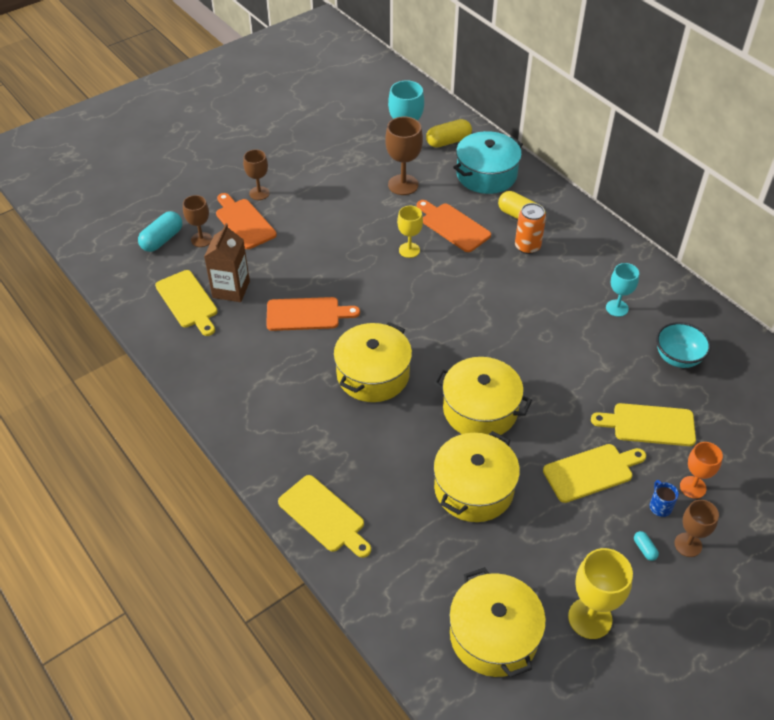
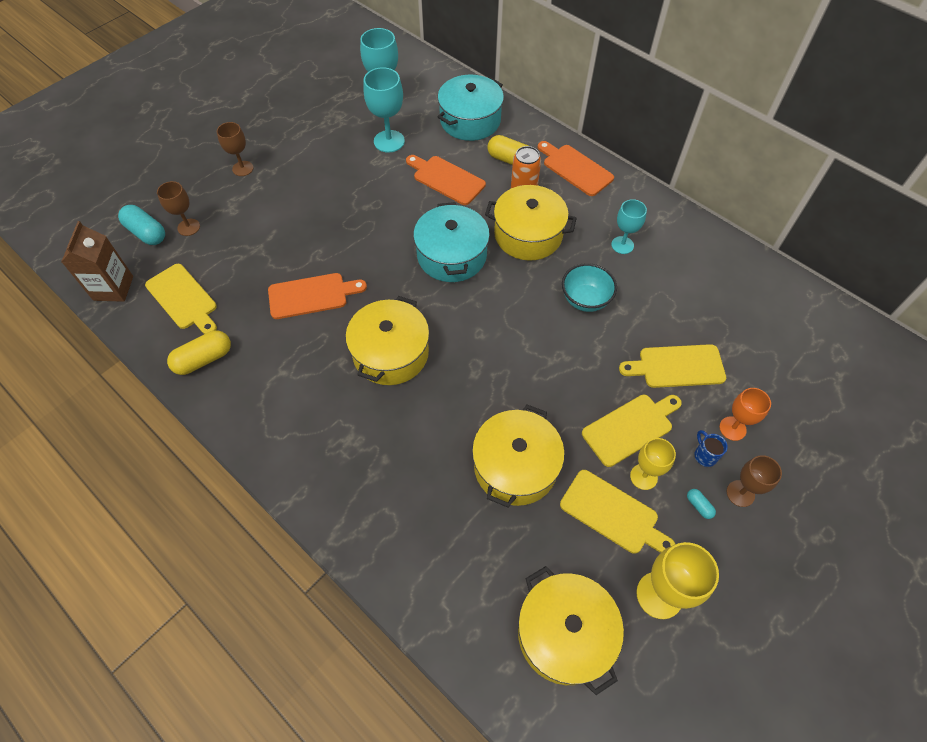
camera: 10 degrees left, 10 degrees up
turquoise capsule [138,211,182,252] -> turquoise capsule turned 75 degrees counterclockwise [118,205,165,245]
brown carton [204,223,250,302] -> brown carton moved to [61,221,133,302]
orange cutting board [216,193,277,249] -> orange cutting board moved to [538,141,614,196]
yellow cutting board [278,475,371,558] -> yellow cutting board moved to [560,470,675,554]
brown goblet [385,117,423,195] -> turquoise goblet [363,67,405,153]
yellow goblet [397,206,423,258] -> yellow goblet moved to [630,438,676,490]
yellow capsule [426,119,472,148] -> yellow capsule moved to [167,330,231,375]
yellow pot [434,357,532,435] -> yellow pot moved to [485,185,577,260]
turquoise bowl [656,322,711,368] -> turquoise bowl moved to [562,263,617,312]
none -> turquoise pot [413,202,490,282]

